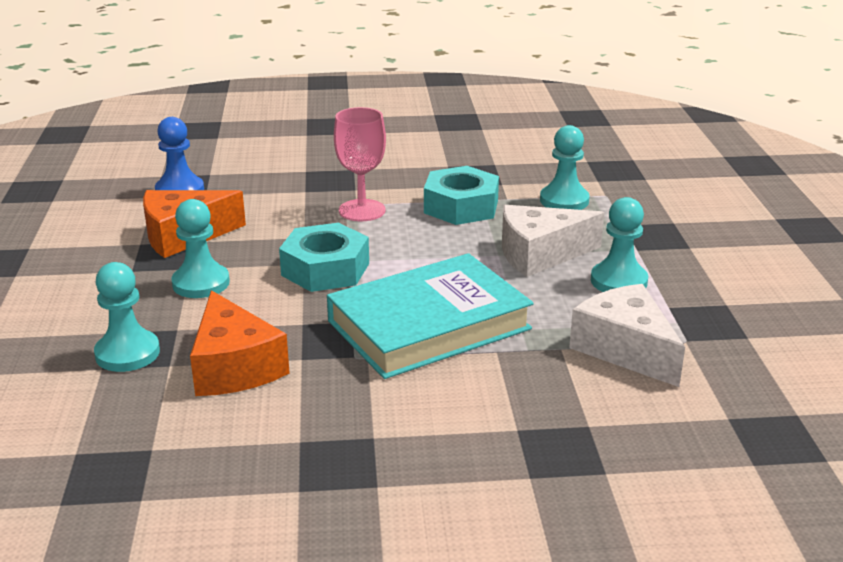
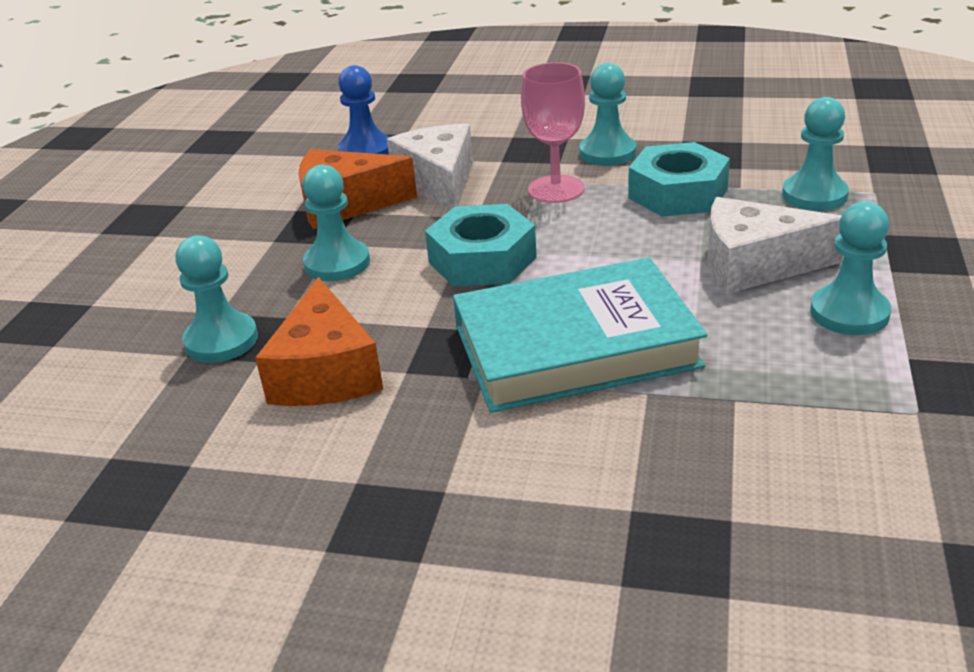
camera: 20 degrees right, 5 degrees up
white cheese [569,284,685,387] -> white cheese moved to [387,124,473,210]
none -> turquoise pawn [579,63,636,166]

